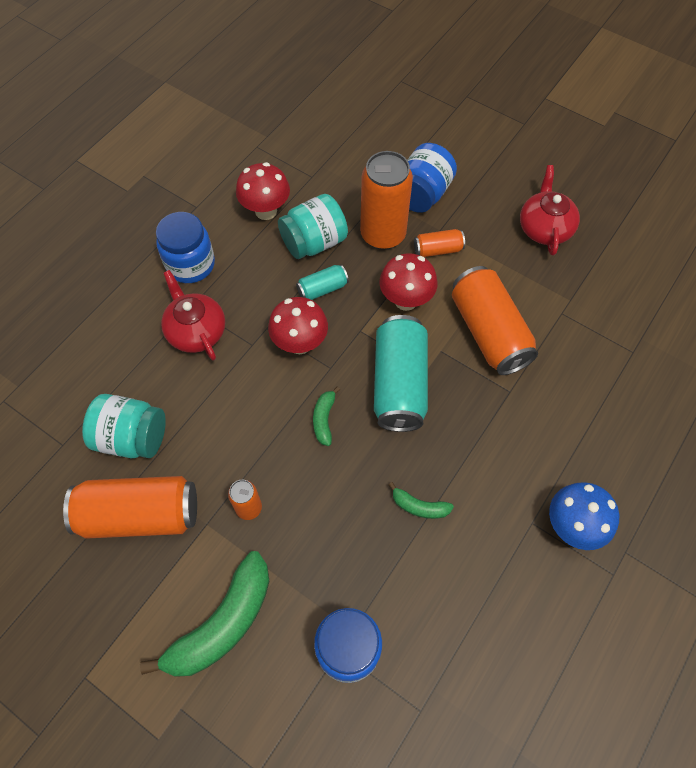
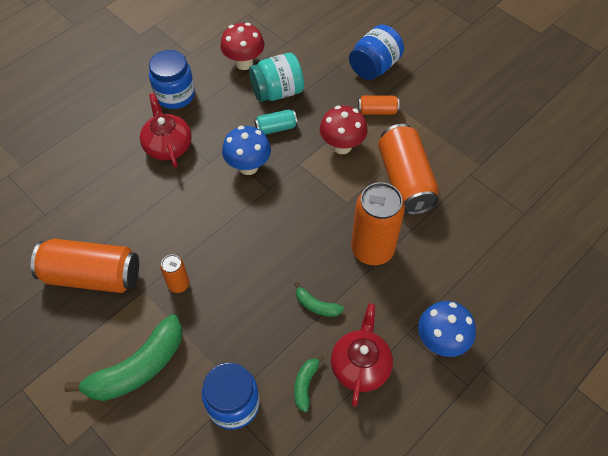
camera: 10 degrees right, 5 degrees down
turquoise jar [82,394,166,458] -> none
red mushroom [268,297,328,354] -> blue mushroom [222,126,271,175]
green banana [313,386,340,446] -> green banana moved to [294,355,325,412]
orange can [360,151,413,250] -> orange can moved to [351,182,405,265]
turquoise can [374,315,428,432] -> none
red teapot [520,165,580,256] -> red teapot moved to [331,303,393,407]

